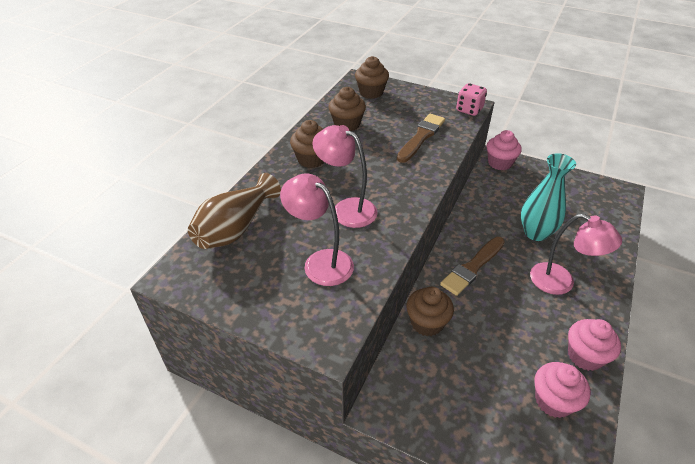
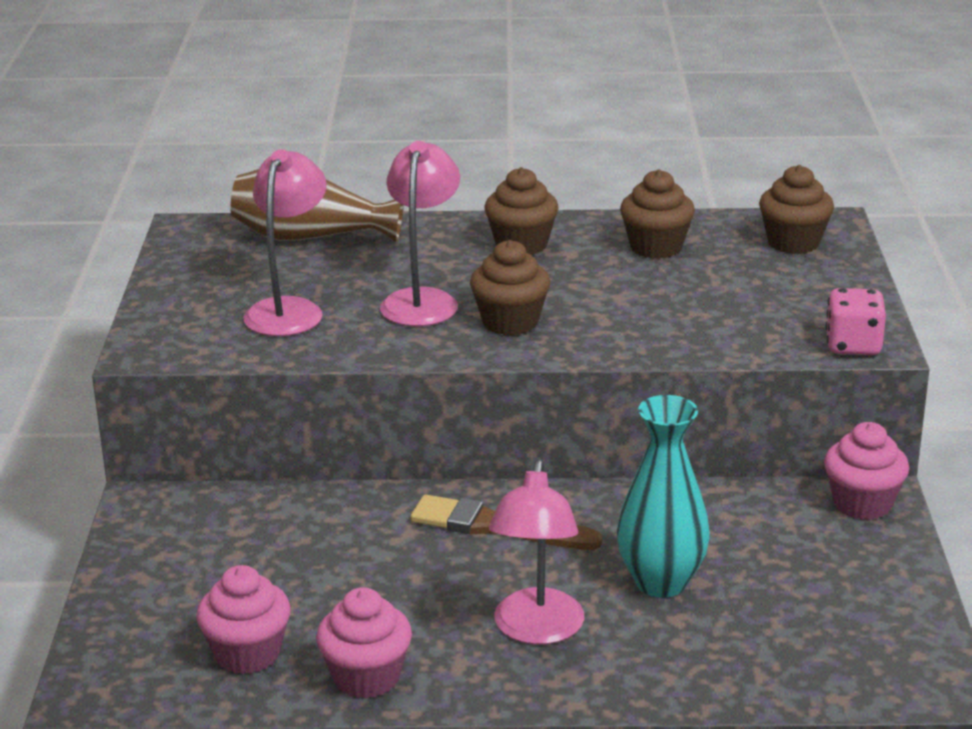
camera: 65 degrees right, 15 degrees down
brown brush [397,114,445,163] -> none
brown cupcake [406,287,454,336] -> brown cupcake moved to [470,240,550,335]

